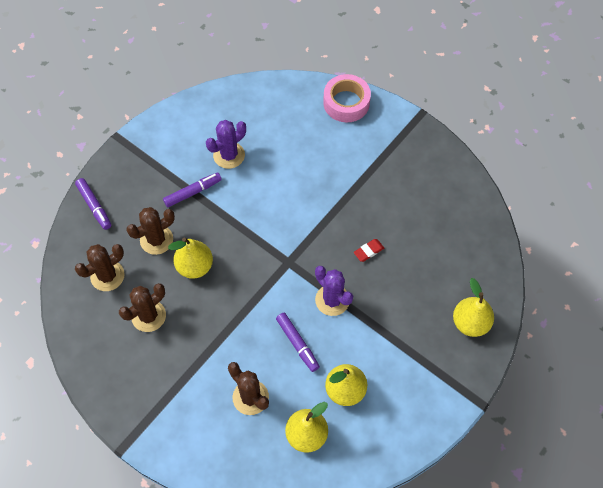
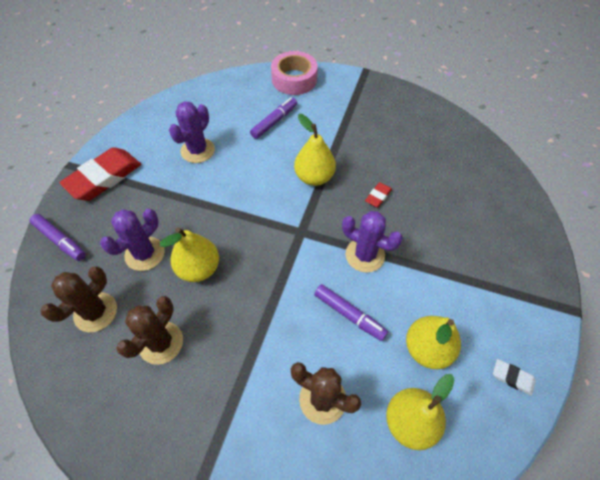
camera: 20 degrees left, 5 degrees down
brown cactus [126,207,175,255] -> purple cactus [100,209,165,271]
purple marker [163,173,222,207] -> purple marker moved to [250,97,297,139]
yellow pear [453,278,494,337] -> yellow pear moved to [294,114,336,186]
none -> red eraser [59,147,141,201]
none -> white eraser [493,359,536,395]

